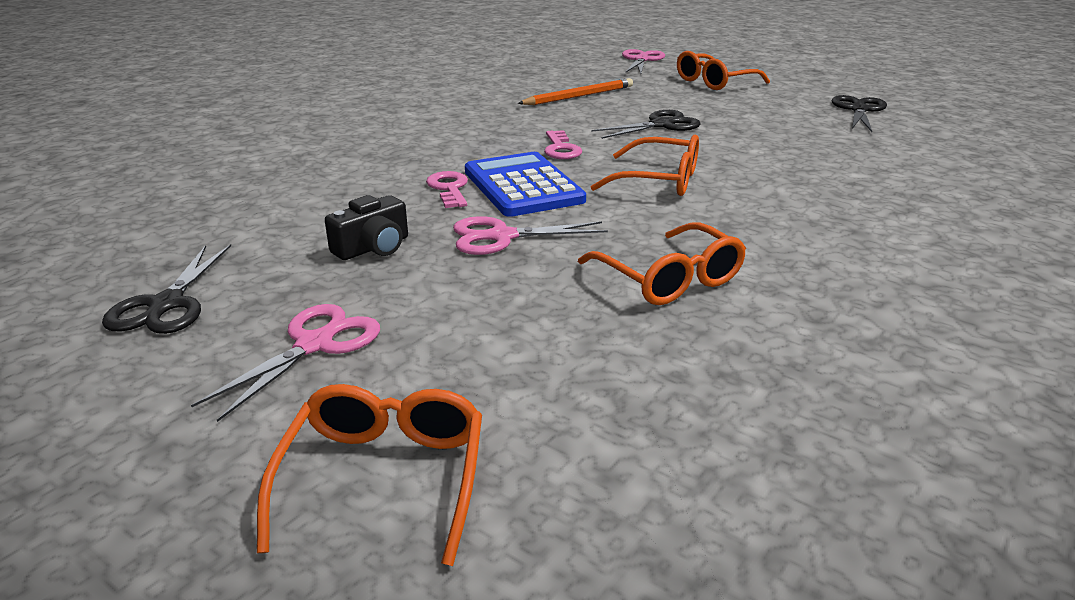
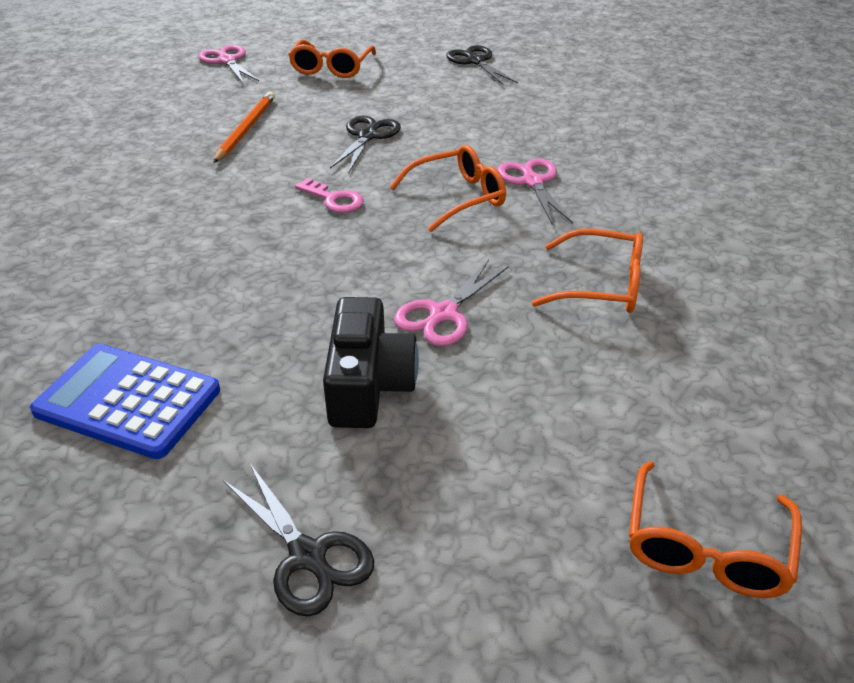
camera: 45 degrees left, 10 degrees up
pink scissors [191,304,380,422] -> pink scissors moved to [497,158,573,225]
orange glasses [257,384,482,566] -> orange glasses turned 120 degrees counterclockwise [629,461,802,598]
black camera [325,195,408,260] -> black camera [323,297,419,428], size x1.54
pink key [426,171,468,208] -> none
blue calculator [465,152,586,217] -> blue calculator moved to [30,344,220,459]

